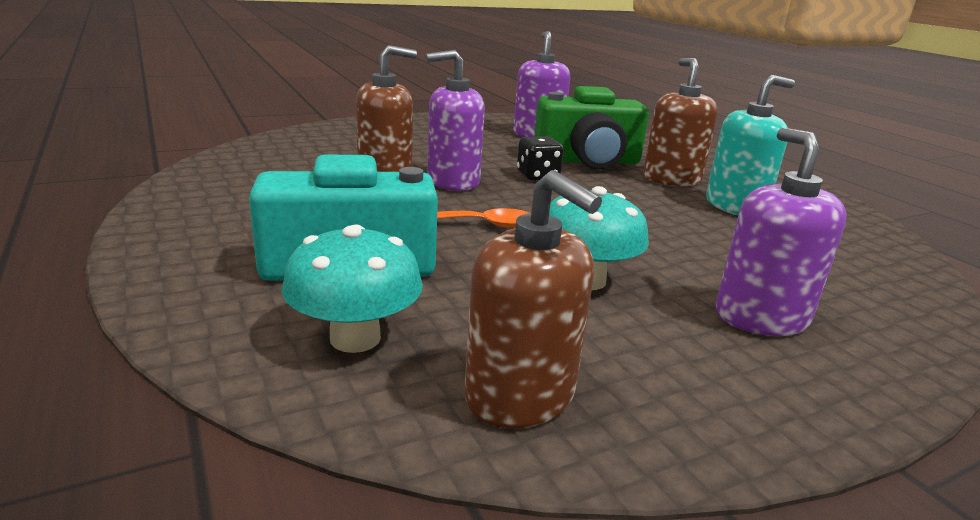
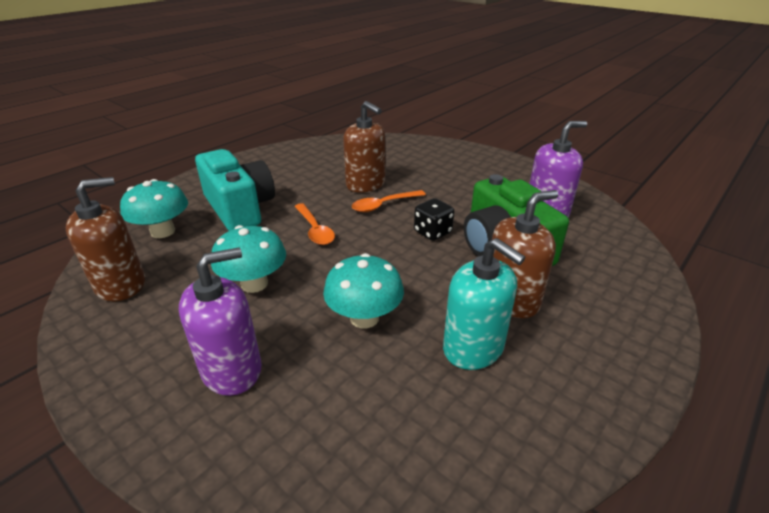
camera: 70 degrees right, 10 degrees up
purple soap dispenser [426,50,485,191] -> orange spoon [352,190,426,212]
brown soap dispenser [464,170,602,428] -> brown soap dispenser turned 150 degrees counterclockwise [66,177,145,302]
none -> turquoise mushroom [323,253,404,328]

